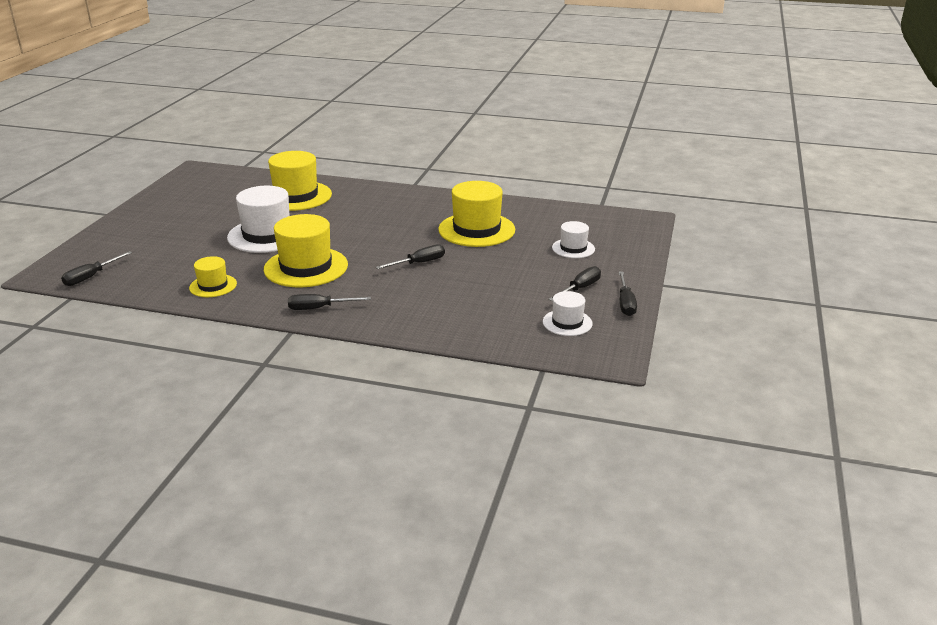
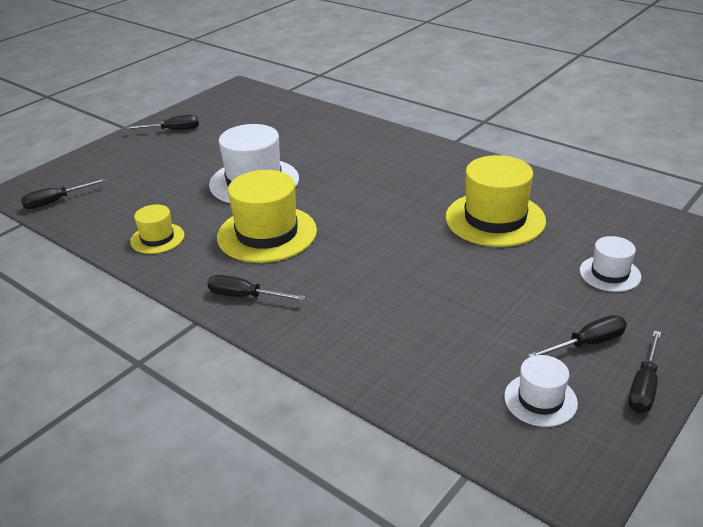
camera: 25 degrees right, 5 degrees up
yellow hat [268,151,332,211] -> none
black screwdriver [376,244,445,269] -> black screwdriver moved to [125,115,199,130]

